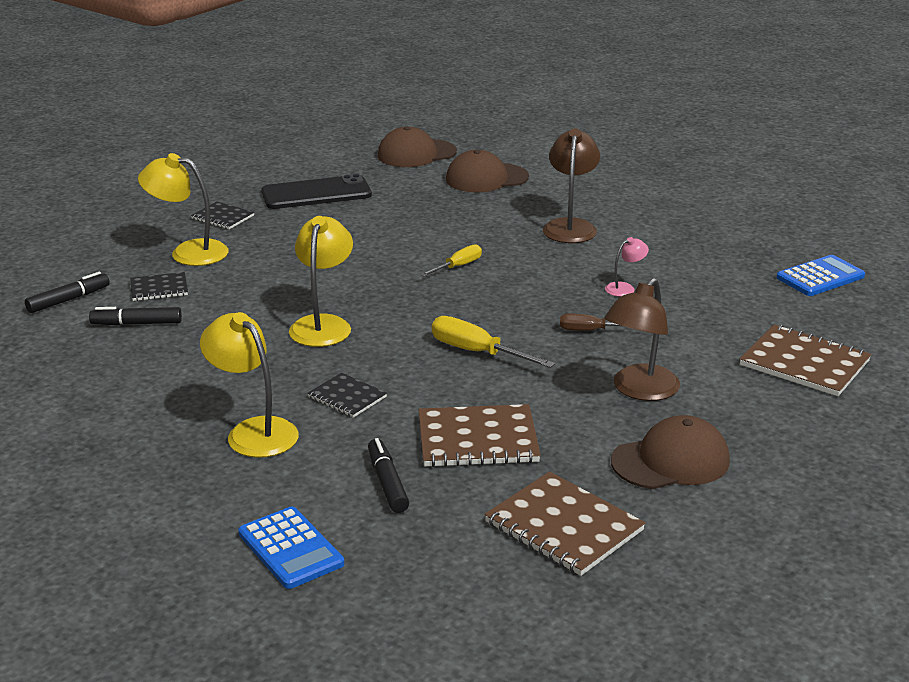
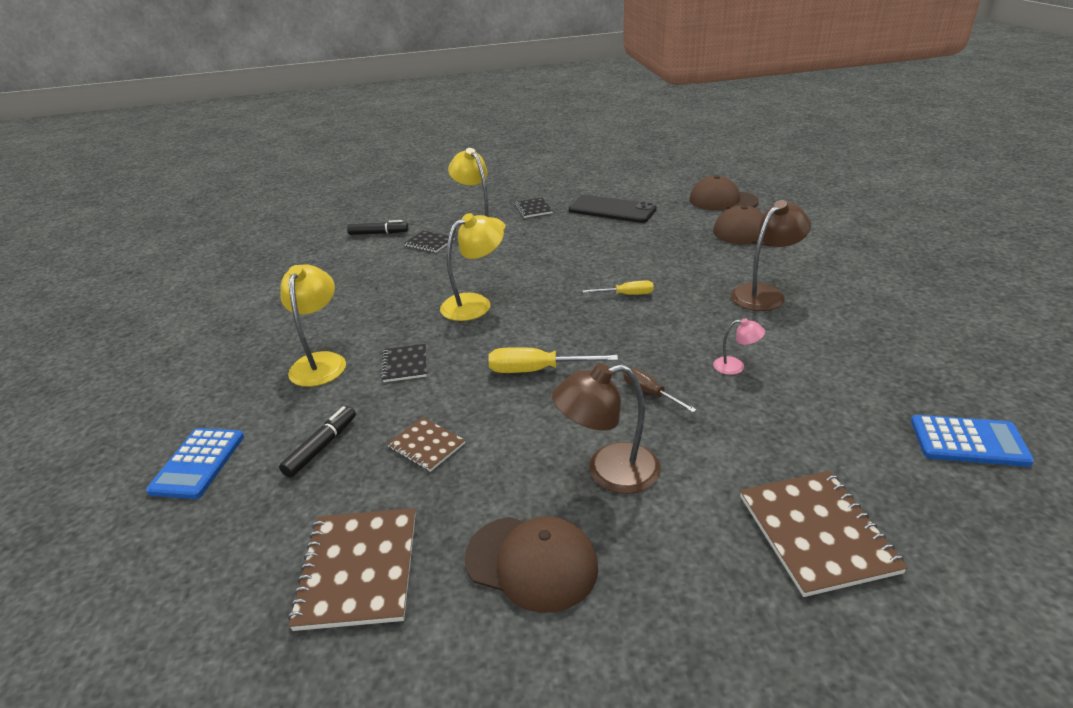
camera: 45 degrees right, 5 degrees up
black marker [89,307,182,326] -> none
brown notebook [418,404,541,467] -> brown notebook [387,417,465,472], size x0.57
yellow screwdriver [432,316,555,368] -> yellow screwdriver turned 75 degrees counterclockwise [488,347,618,373]

